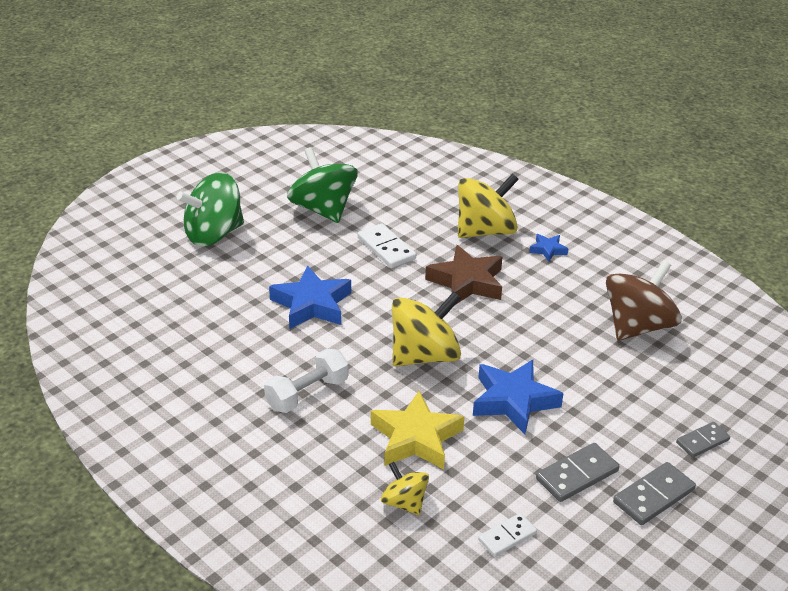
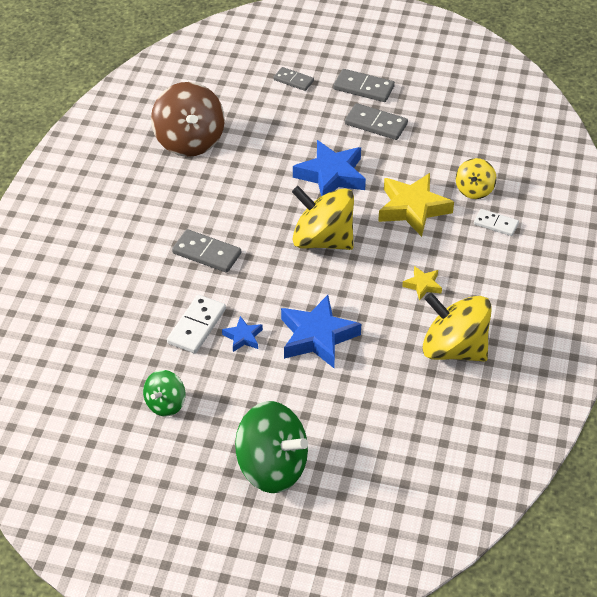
camera: 120 degrees left, 10 degrees up
white dumbbell [264,349,348,413] -> yellow star [402,266,442,301]
green spinning top [287,147,357,223] -> green spinning top [143,370,186,417], size x0.54
brown star [425,245,503,305] -> grey domino [172,229,241,273]
yellow spinning top [458,173,519,238] -> yellow spinning top moved to [422,293,492,362]
white domino [478,513,537,557] -> white domino moved to [474,209,519,236]
blue star [529,234,568,262] -> blue star moved to [222,316,263,352]
brown spinning top [606,260,682,341] -> brown spinning top turned 120 degrees counterclockwise [151,82,225,157]

